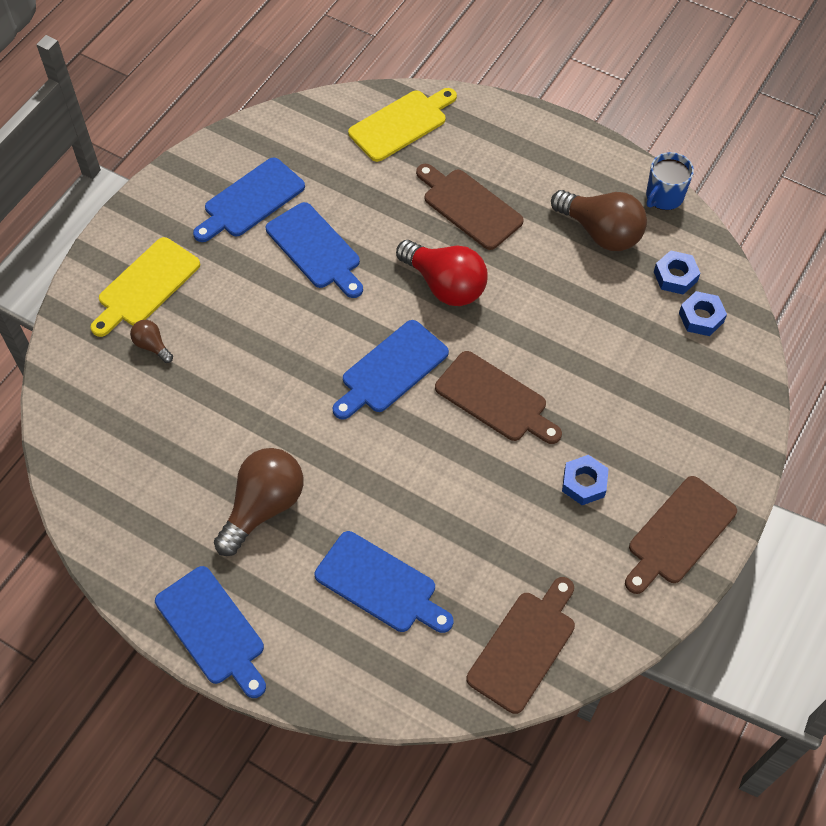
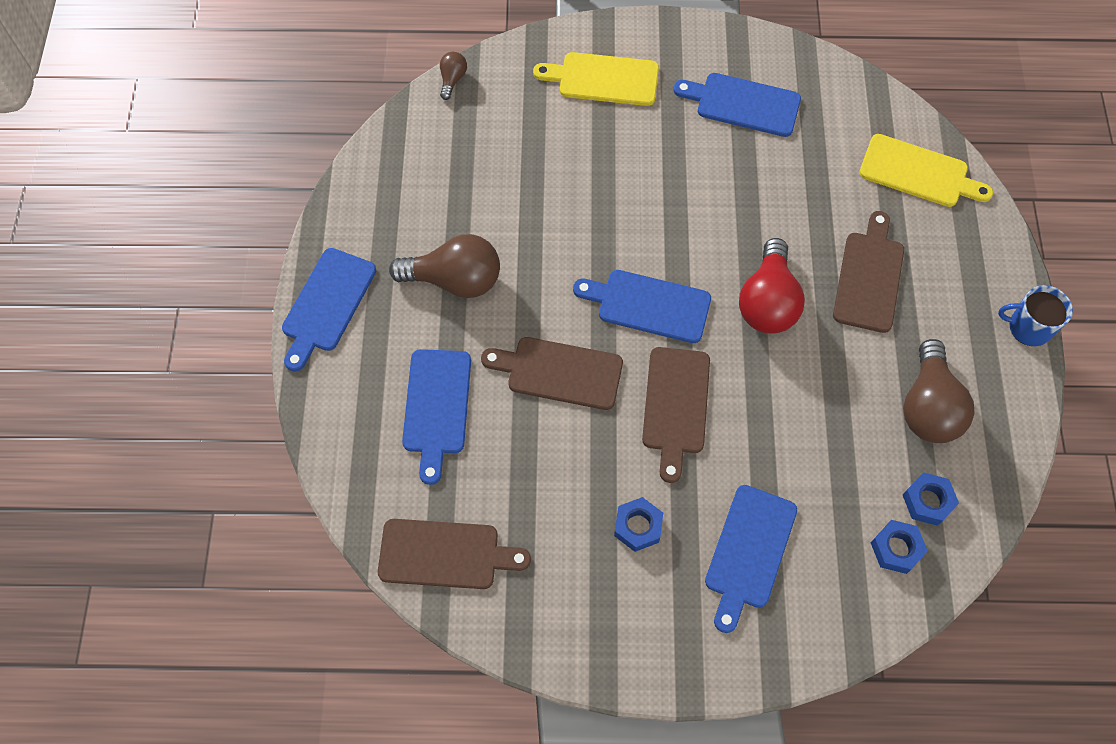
camera: 60 degrees right, 5 degrees up
brown light bulb [130,320,173,363] -> brown light bulb moved to [440,52,467,100]
blue cutting board [266,202,363,298] -> blue cutting board moved to [705,485,797,633]
brown cutting board [625,476,737,594] -> brown cutting board moved to [481,337,623,410]
blue mug [646,152,694,210] -> blue mug moved to [998,285,1073,346]

